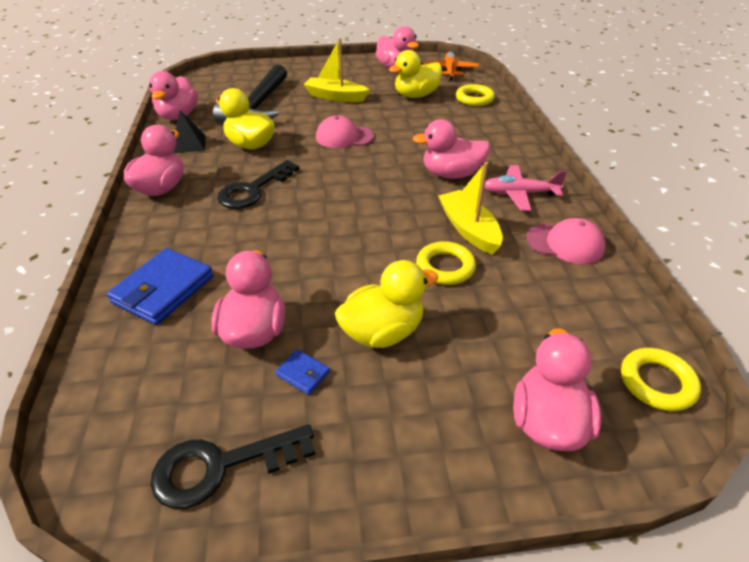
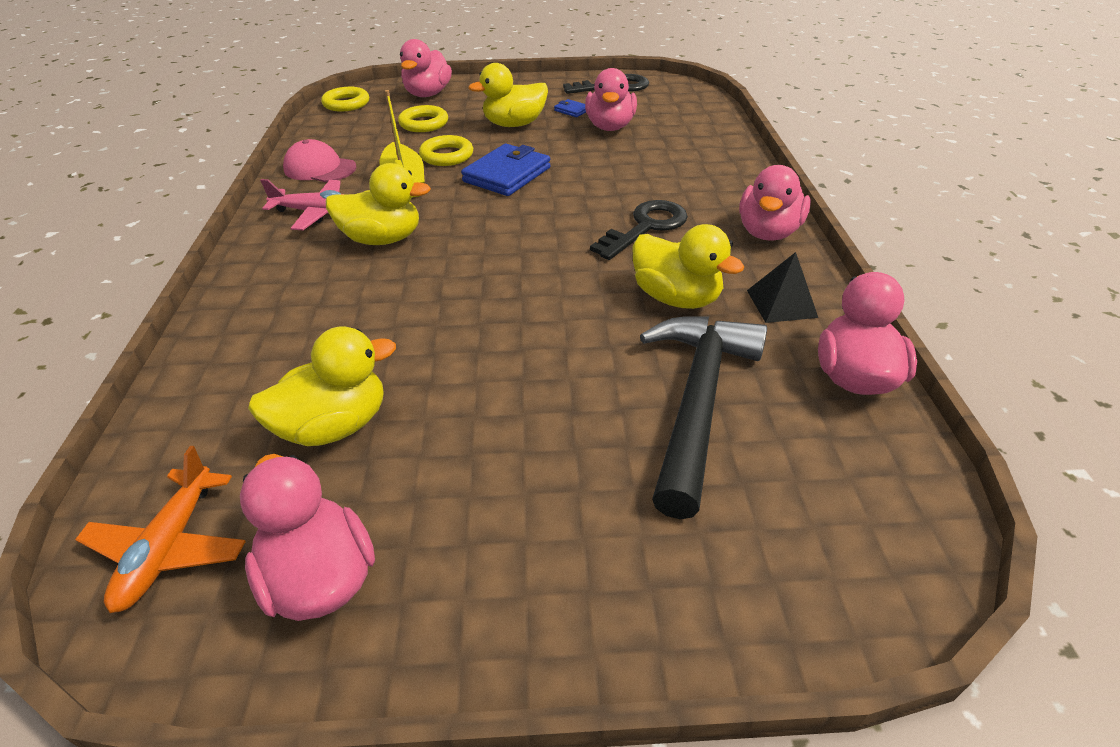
camera: 175 degrees left, 0 degrees up
blue wallet [107,248,213,325] -> blue wallet moved to [461,144,551,196]
yellow boat [303,38,369,102] -> none
pink cap [316,116,374,148] -> none
pink duck [413,119,490,179] -> yellow duck [326,163,431,245]
yellow ring [456,84,495,106] -> yellow ring moved to [398,105,448,132]

